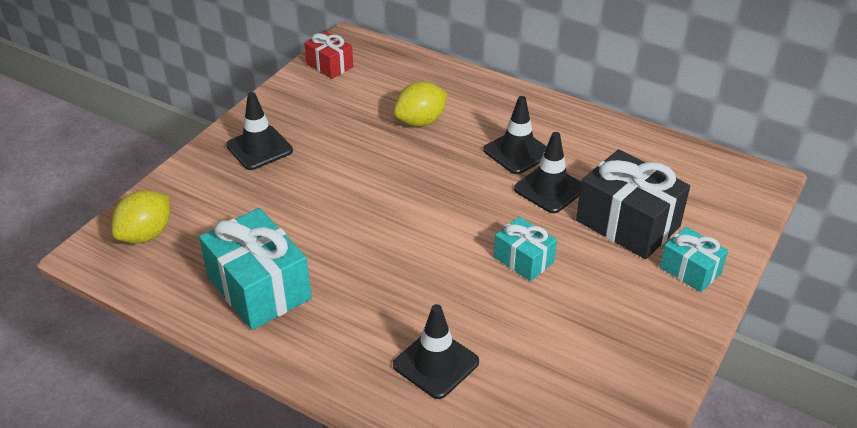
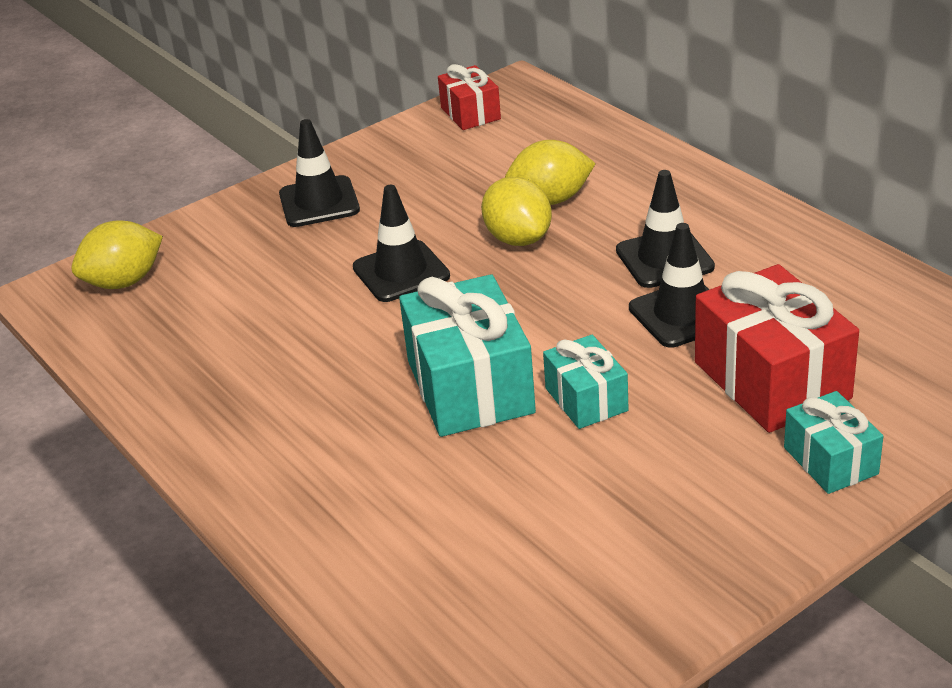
camera: 25 degrees right, 5 degrees down
turquoise gift [199,208,312,330] -> turquoise gift moved to [399,274,536,437]
black traffic cone [393,304,479,399] -> black traffic cone moved to [353,185,450,302]
black gift [576,149,690,259] -> red gift [695,264,859,433]
none -> yellow lemon [481,177,552,246]

